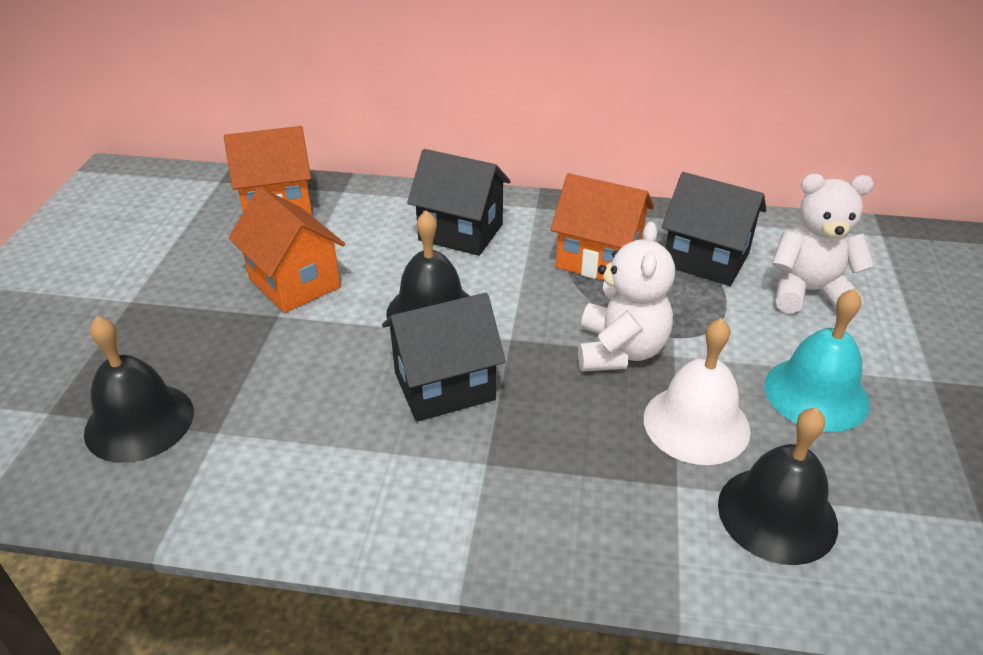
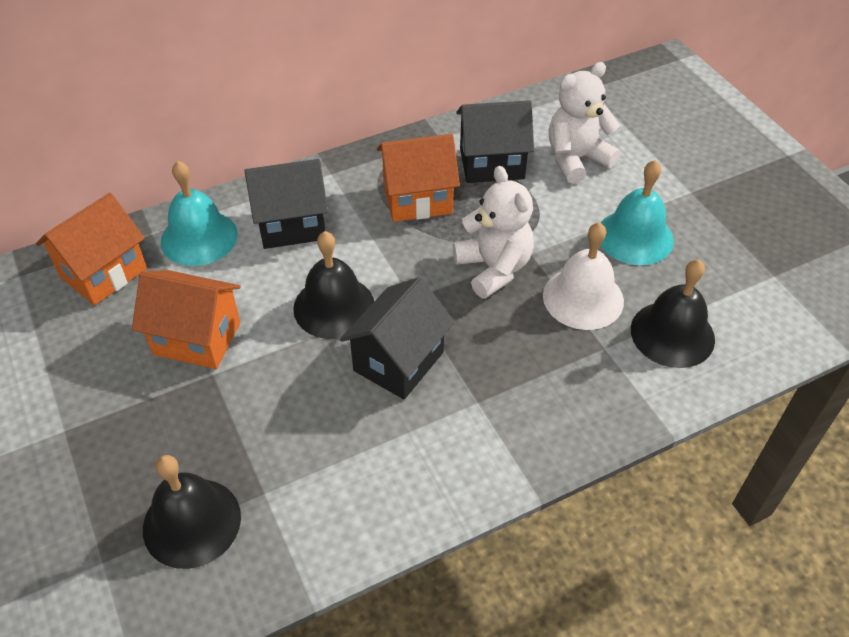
camera: 35 degrees left, 10 degrees up
none -> turquoise bell [161,161,238,266]

